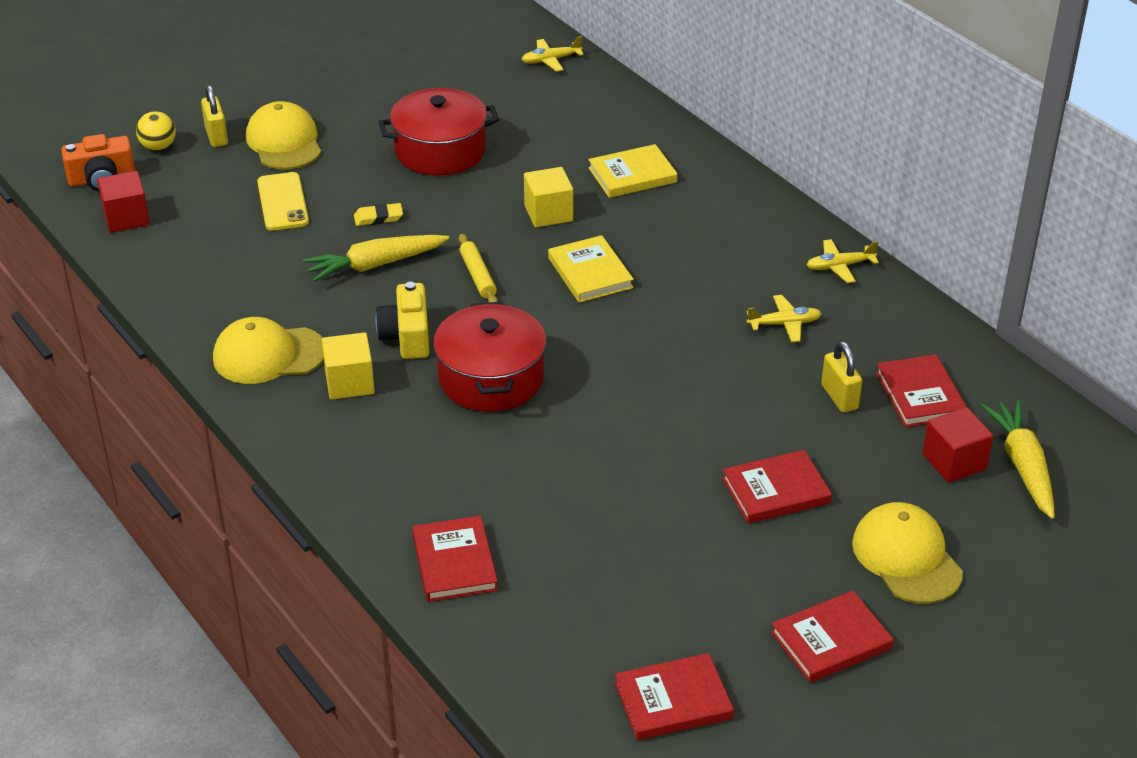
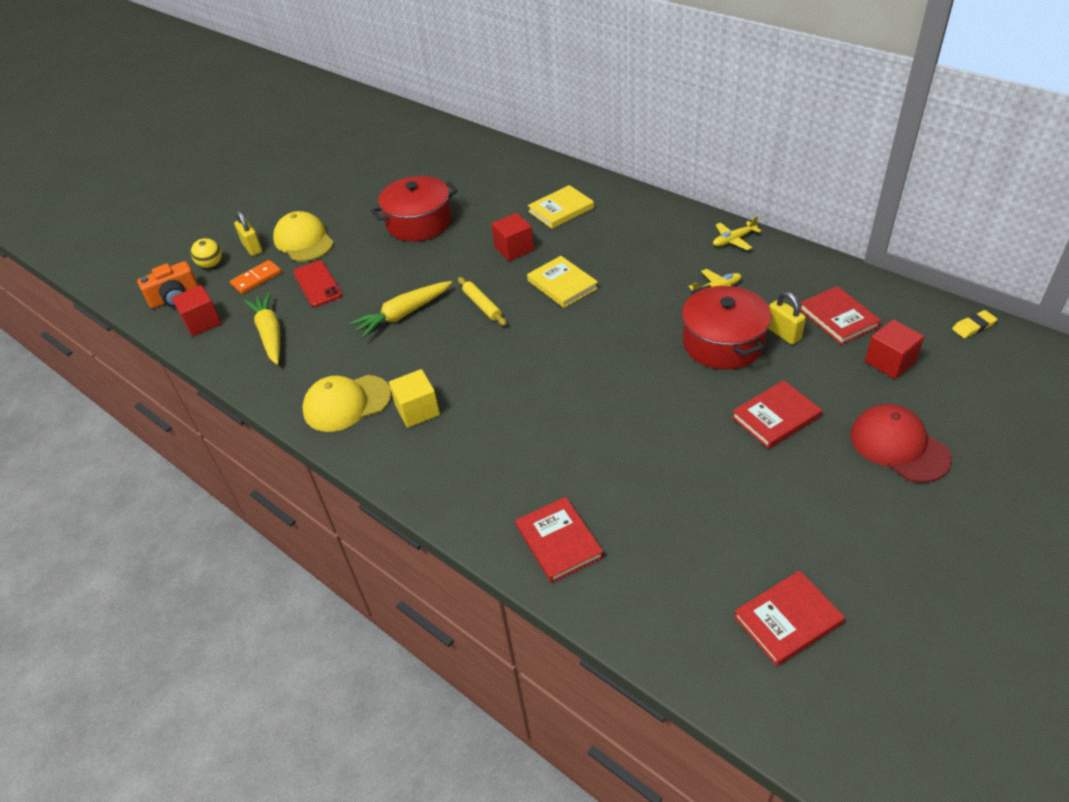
camera: 10 degrees left, 5 degrees up
yellow phone [257,172,309,231] -> red phone [293,261,342,307]
yellow eraser [354,203,403,226] -> yellow eraser moved to [952,310,997,338]
yellow camera [375,282,429,359] -> none
red pot [433,302,546,412] -> red pot moved to [682,285,771,369]
yellow plane [521,36,584,72] -> none
yellow cube [524,167,573,227] -> red cube [491,213,534,261]
red book [771,591,894,683] -> none
yellow cap [852,502,963,604] -> red cap [851,404,952,483]
yellow carrot [981,400,1055,519] -> yellow carrot moved to [244,292,280,365]
none -> orange domino [230,260,282,294]

